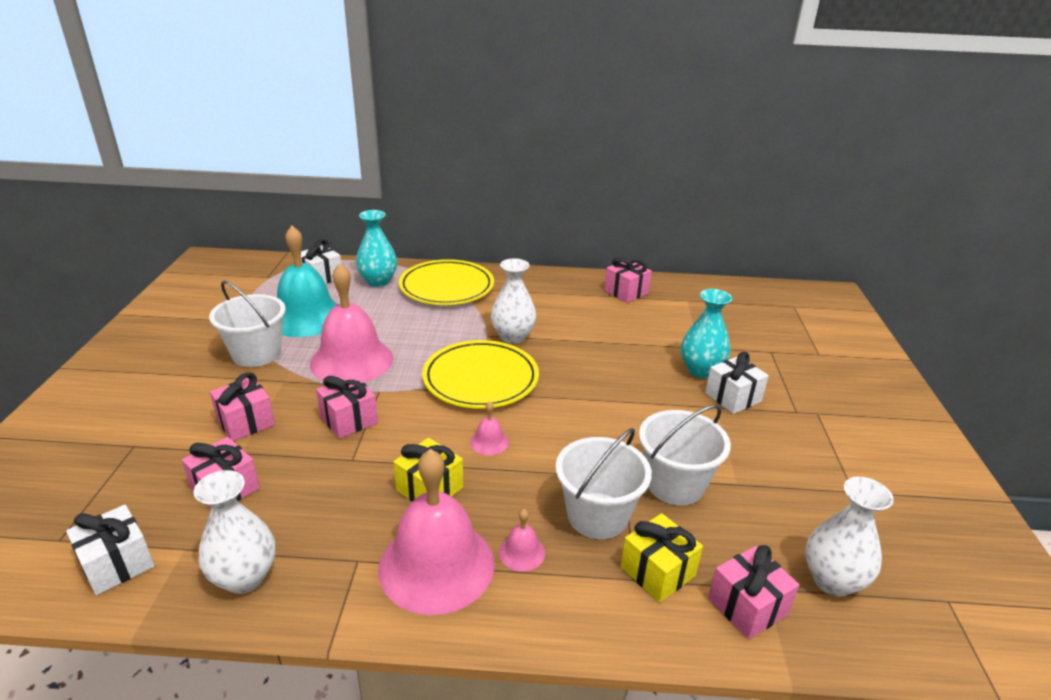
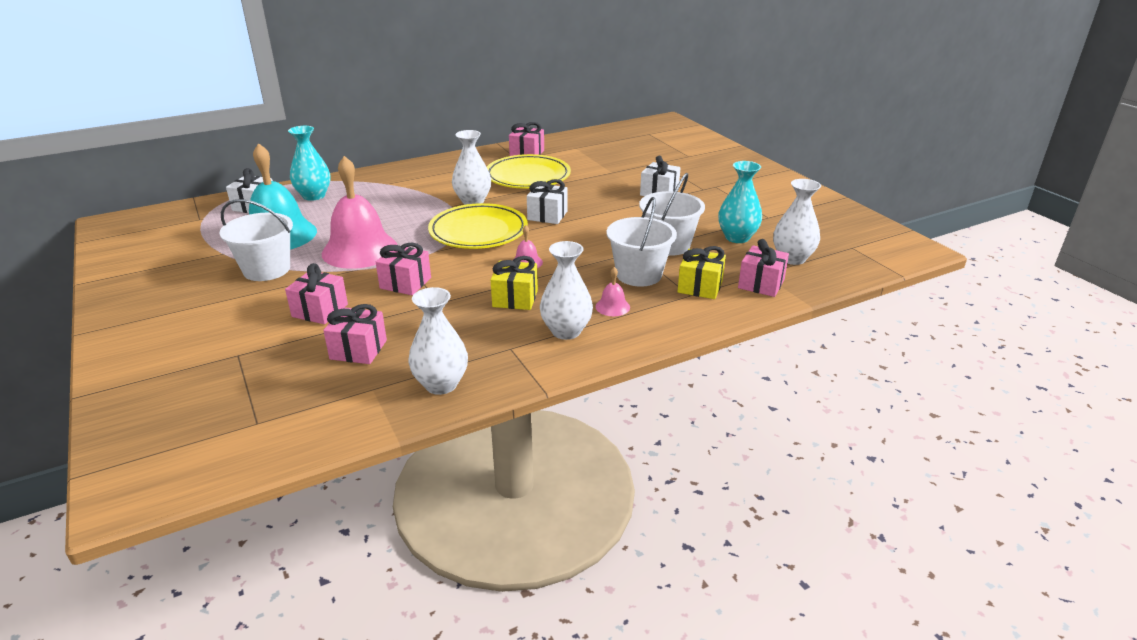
camera: 30 degrees left, 0 degrees up
white gift [66,505,155,595] -> white gift moved to [527,179,568,224]
pink bell [378,449,495,615] -> white vase [540,241,593,340]
yellow plate [399,259,494,305] -> yellow plate moved to [487,154,571,189]
turquoise vase [681,289,732,378] -> turquoise vase moved to [718,161,762,243]

